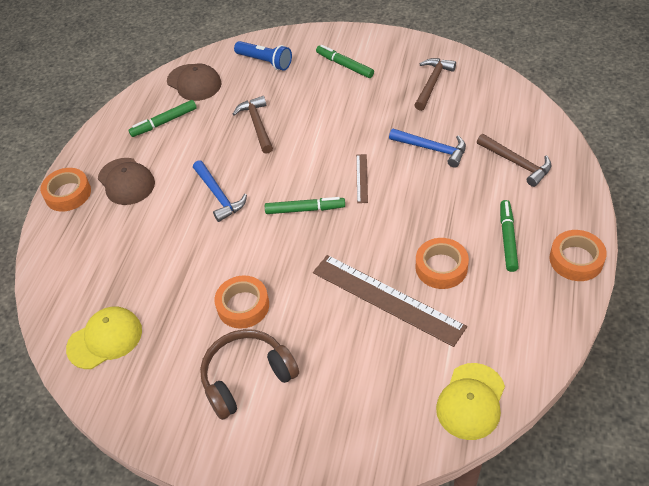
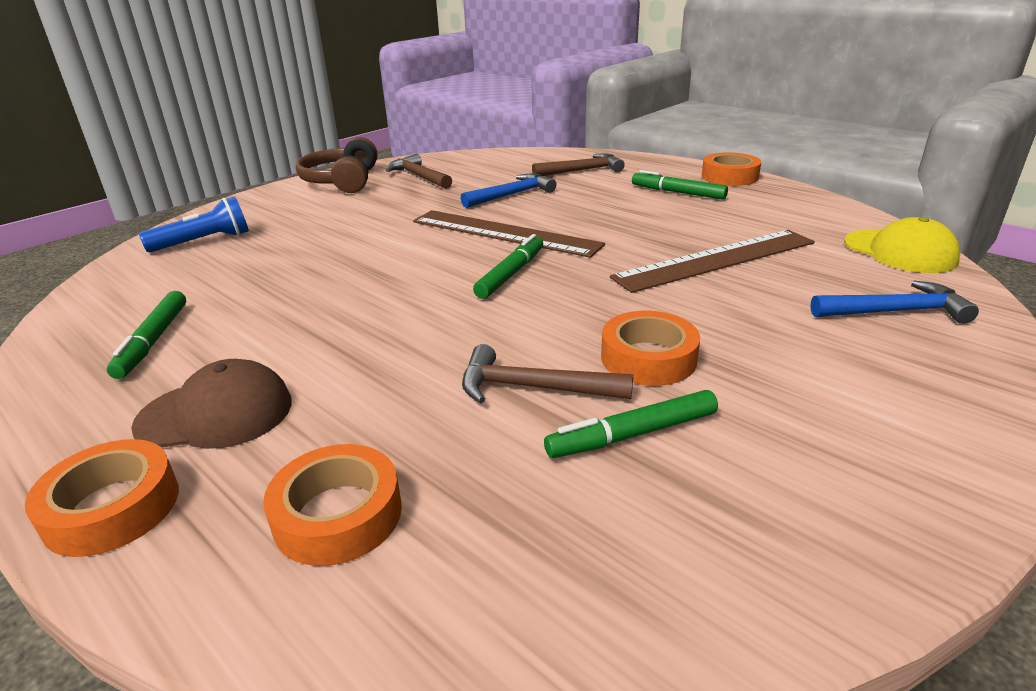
camera: 65 degrees left, 20 degrees down
yellow cap [66,306,142,369] -> none
brown cap [167,63,222,101] -> none
blue hammer [193,160,247,222] -> blue hammer moved to [810,281,979,324]
brown headphones [200,329,299,420] -> brown headphones moved to [296,137,378,193]
brown hammer [233,96,273,154] -> brown hammer moved to [462,344,633,403]
green marker [316,45,374,78] -> green marker moved to [544,390,718,458]
brown ruler [356,154,368,203] -> brown ruler [413,210,605,258], size x2.23
orange tape [416,238,469,289] -> orange tape moved to [263,444,402,566]

